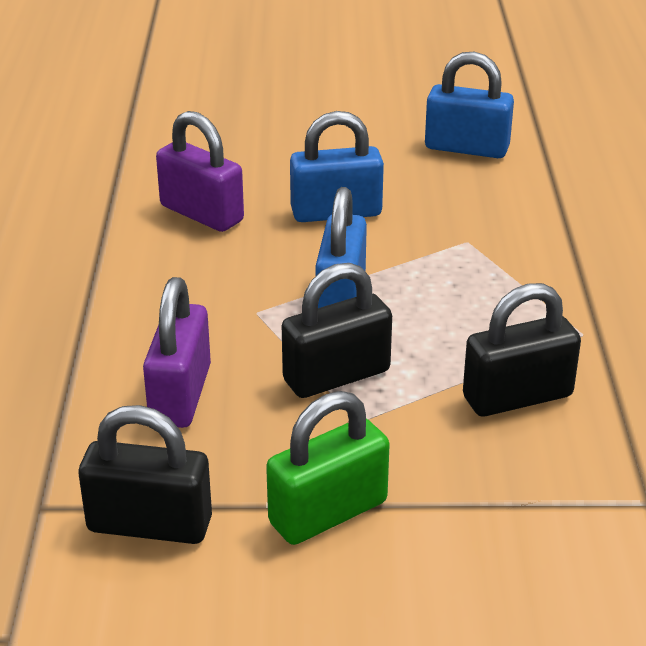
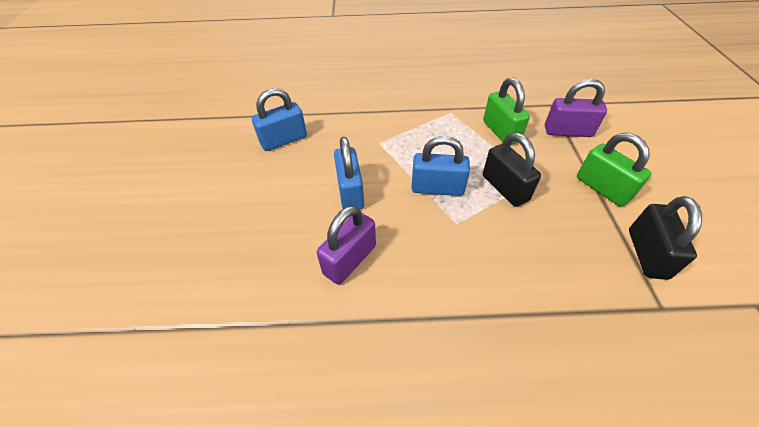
camera: 90 degrees left, 15 degrees up
purple padlock [143,277,211,428] -> purple padlock moved to [545,79,607,137]
blue padlock [425,52,514,158] -> blue padlock turned 45 degrees clockwise [252,88,307,151]
black padlock [463,283,581,416] -> green padlock [483,77,530,145]

